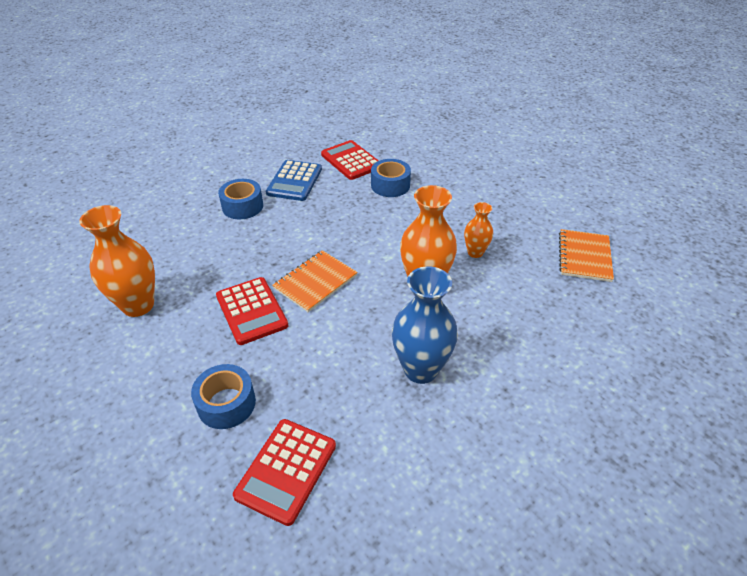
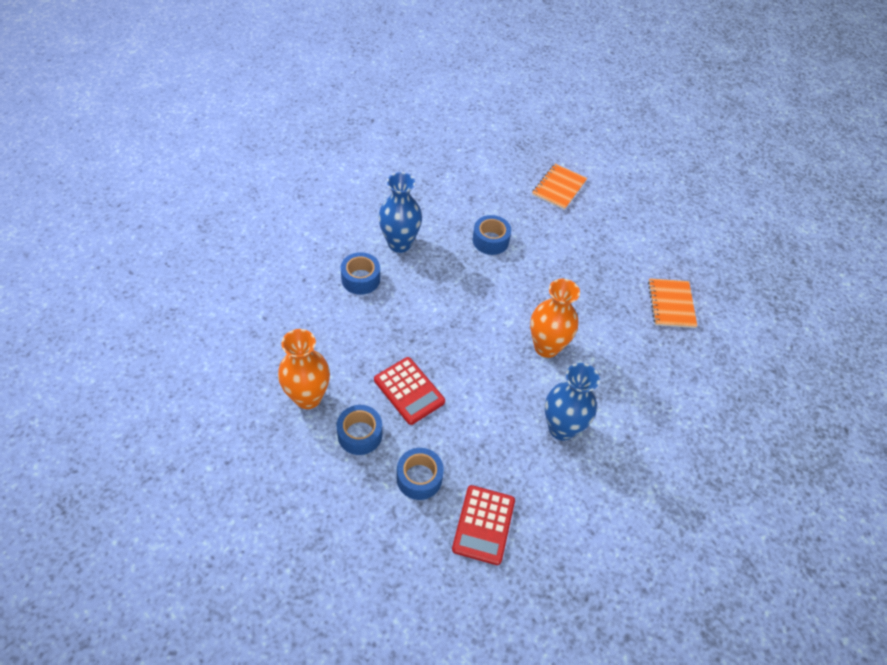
camera: 15 degrees left, 10 degrees up
blue calculator [266,160,322,201] -> blue vase [378,172,422,253]
orange notebook [272,250,358,312] -> orange notebook moved to [532,164,587,210]
red calculator [321,140,379,180] -> none
orange vase [464,202,493,258] -> none
none -> blue tape [337,405,382,455]

